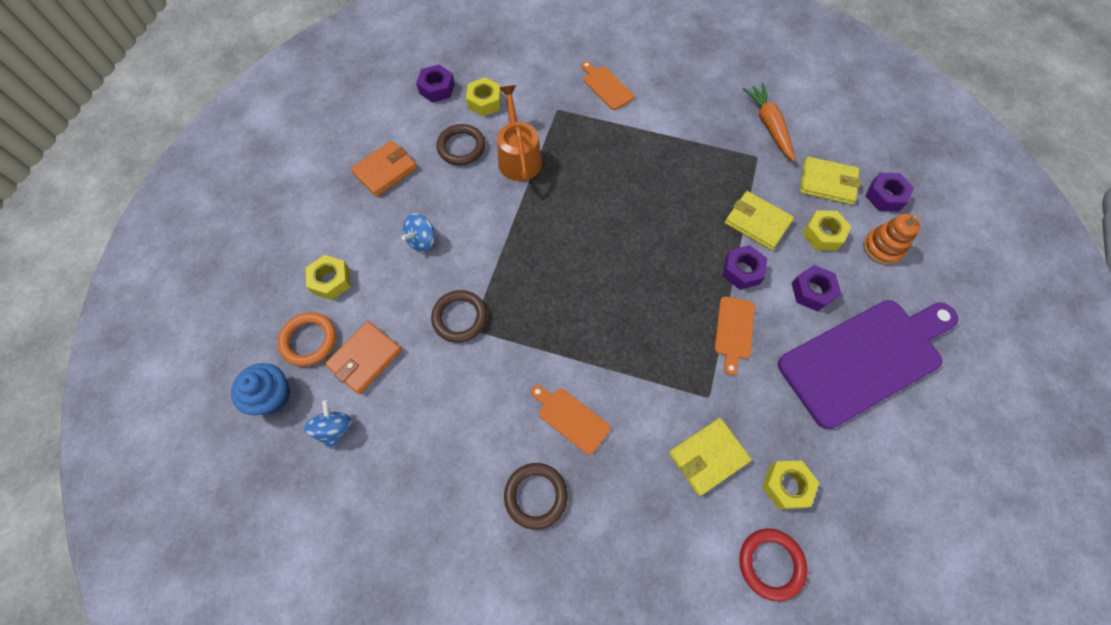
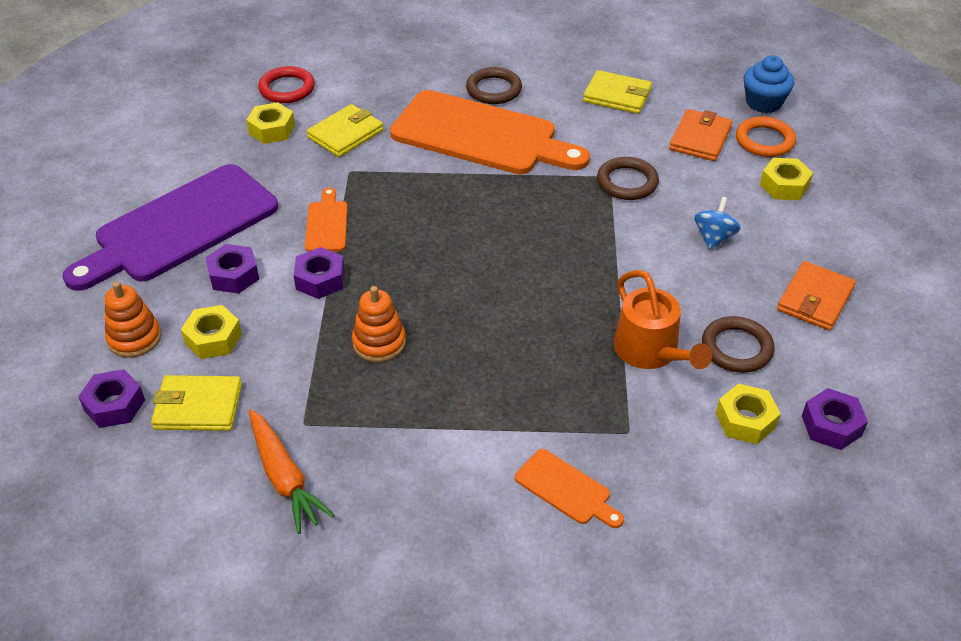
camera: 165 degrees right, 20 degrees down
blue spinning top [304,400,352,449] -> none
orange cutting board [531,385,610,455] -> orange cutting board [390,90,590,174], size x2.32
yellow wallet [725,191,794,250] -> yellow wallet moved to [583,70,652,114]
none -> orange stacking toy [352,286,406,362]

